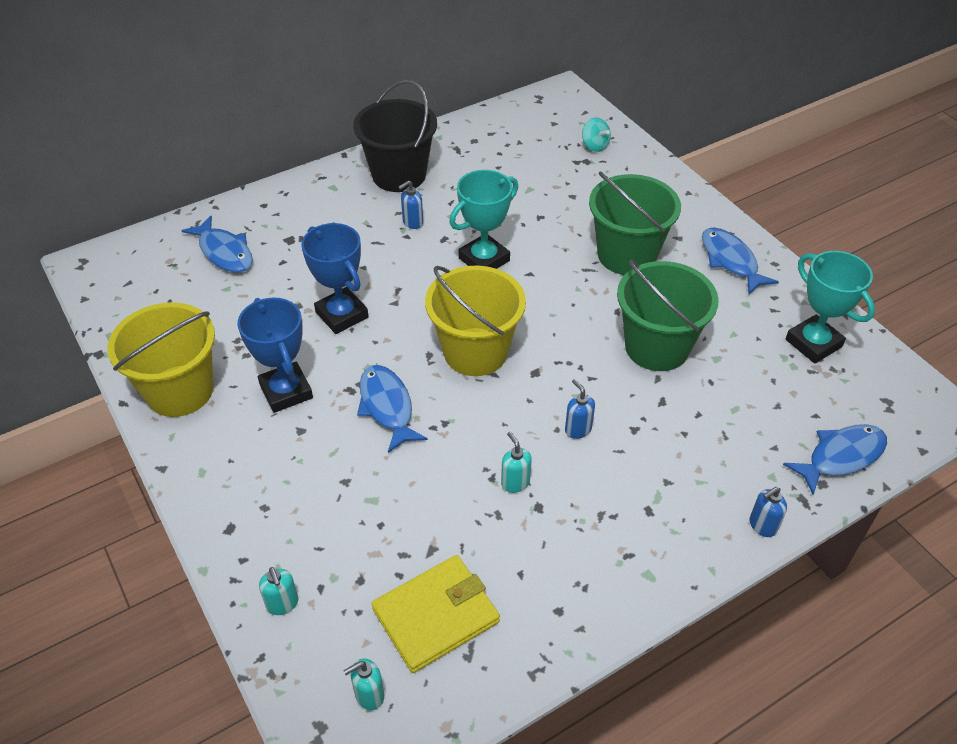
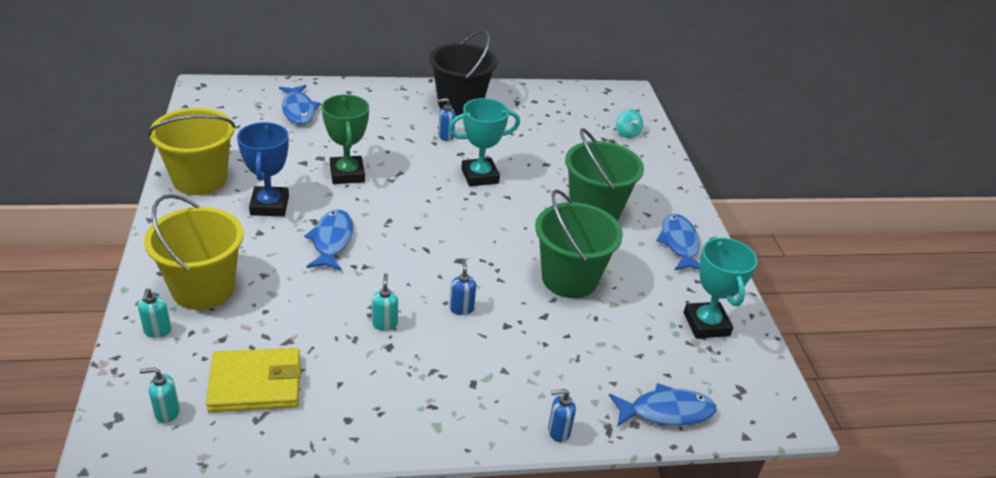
camera: 20 degrees right, 10 degrees down
blue trophy [301,223,369,334] -> green trophy [322,94,369,184]
yellow bucket [425,266,526,376] -> yellow bucket moved to [144,194,243,310]

